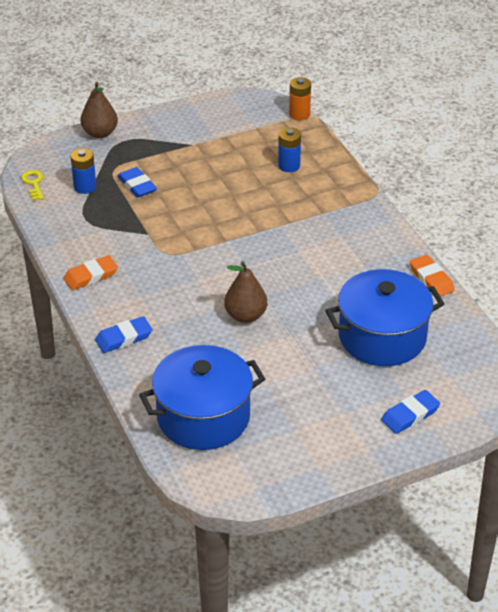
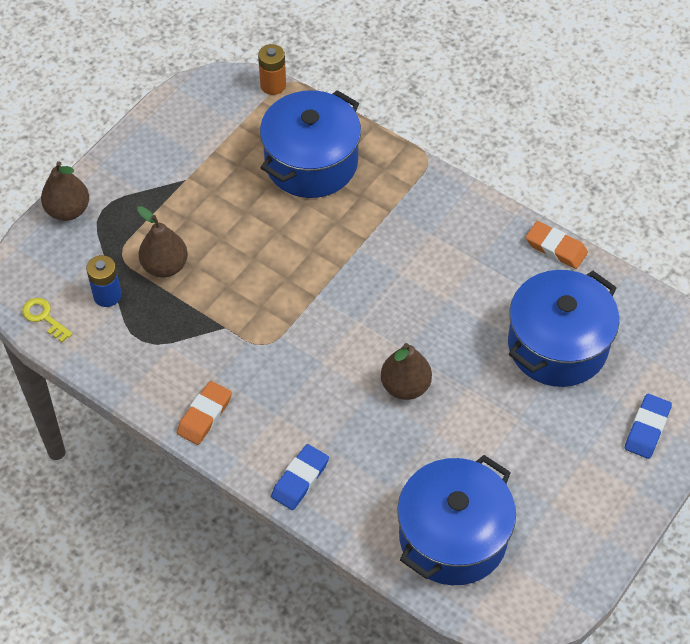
camera: 30 degrees left, 15 degrees up
blue eraser [117,167,157,198] -> brown pear [137,206,188,278]
blue battery [278,127,301,172] -> blue pot [260,90,361,198]

